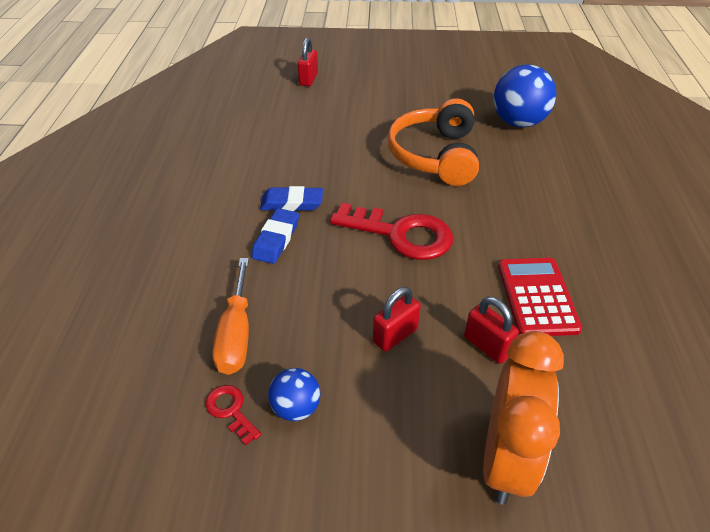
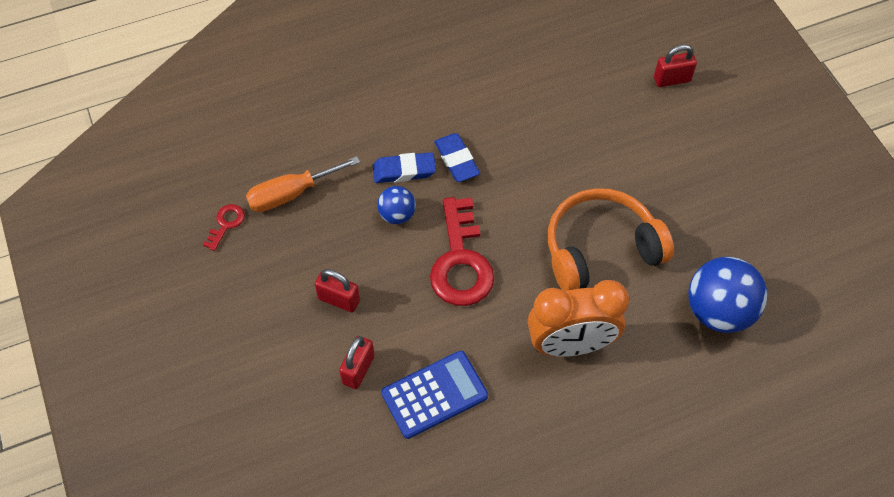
camera: 65 degrees right, 15 degrees up
blue ball [268,368,321,421] -> blue ball moved to [377,186,416,224]
orange clock [483,331,564,505] -> orange clock moved to [528,280,629,357]
red calculator [498,258,582,336] -> blue calculator [381,351,488,439]

